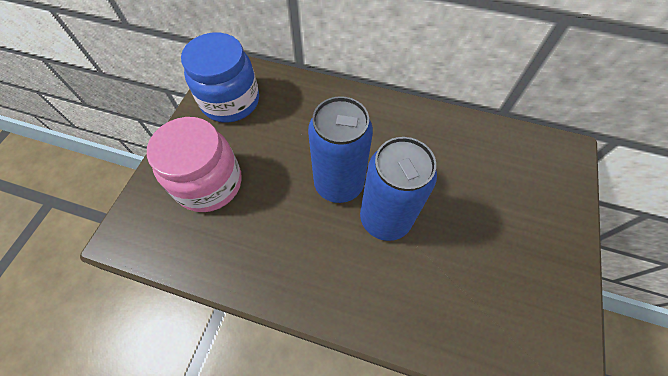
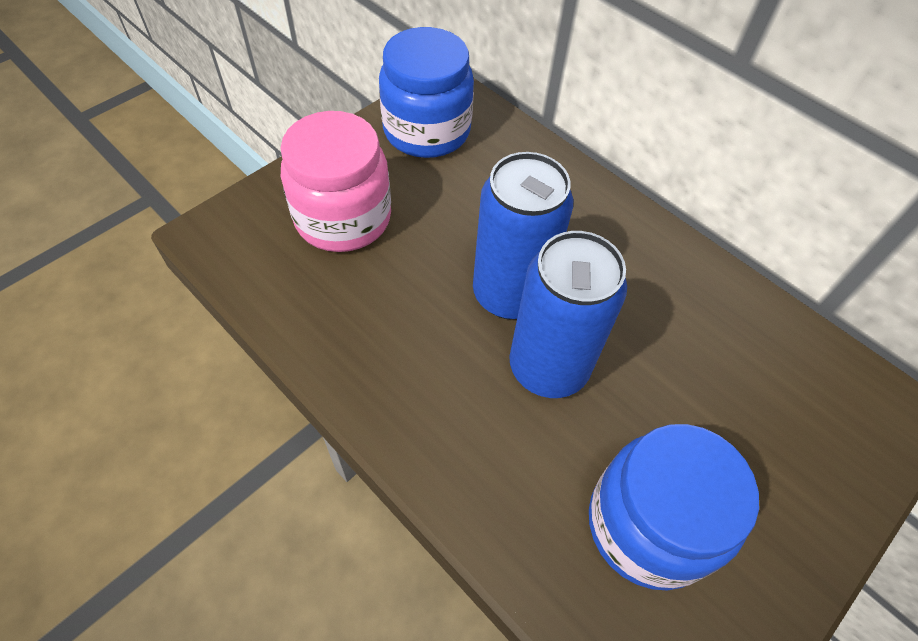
camera: 25 degrees right, 5 degrees down
none -> blue jar [589,424,759,590]

